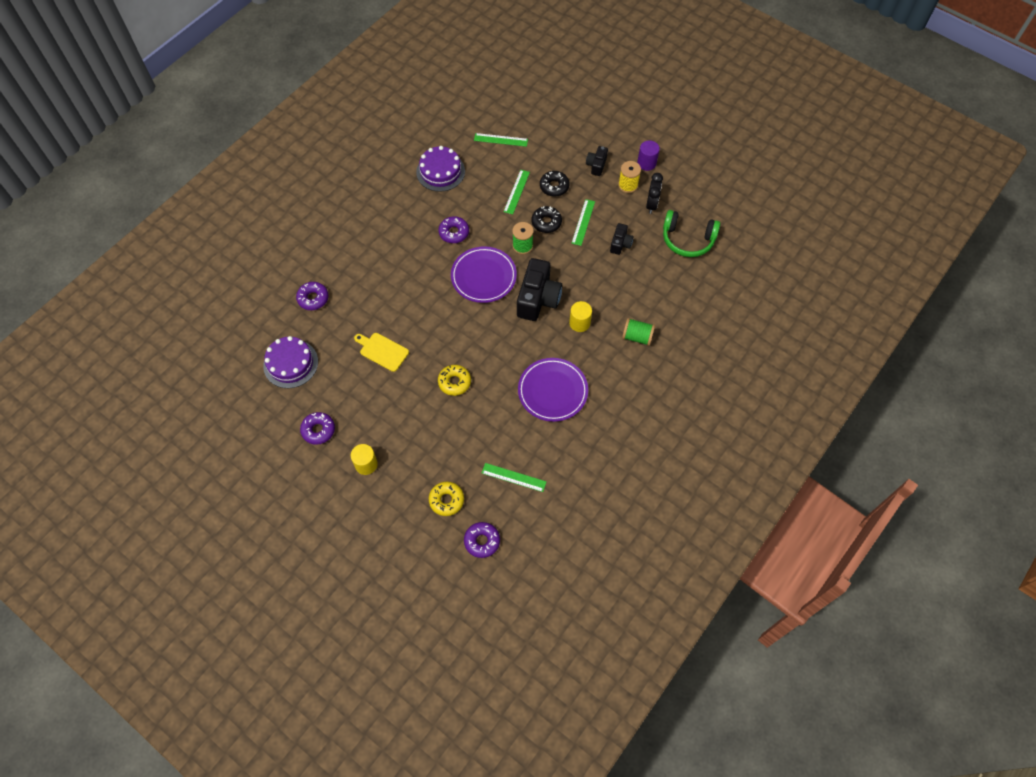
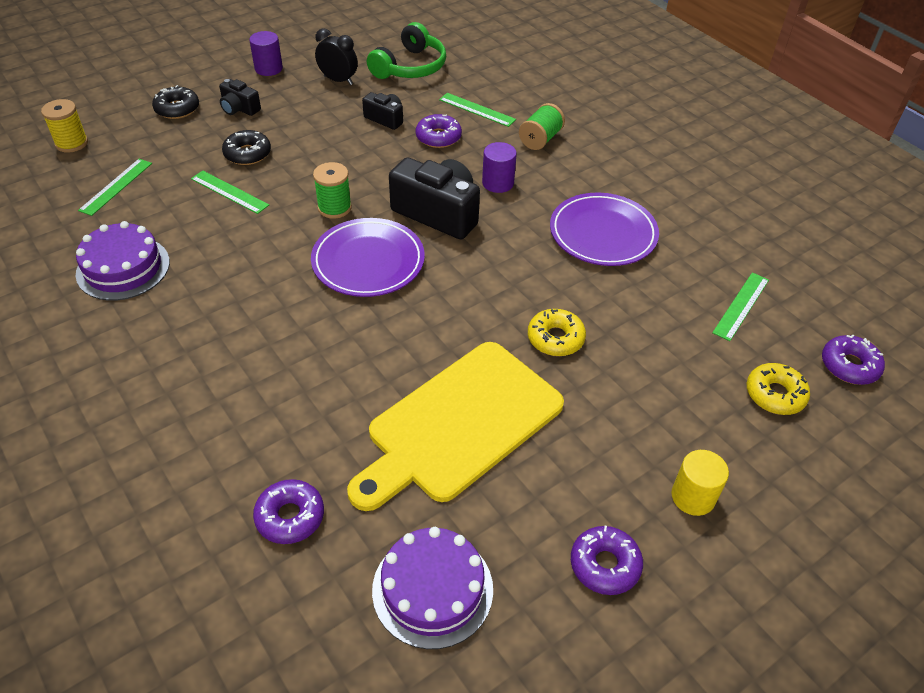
camera: 75 degrees left, 15 degrees down
yellow cutting board [354,333,409,372] -> yellow cutting board [347,342,564,511], size x2.12
purple donut [438,216,469,243] -> purple donut moved to [415,114,462,148]
black donut [532,206,562,233] -> black donut moved to [152,85,199,119]
yellow cylinder [569,301,592,332] -> purple cylinder [482,142,517,193]
green ruler [571,199,595,246] -> green ruler moved to [439,93,516,127]
yellow spool [618,161,641,193] -> yellow spool moved to [41,99,88,153]

